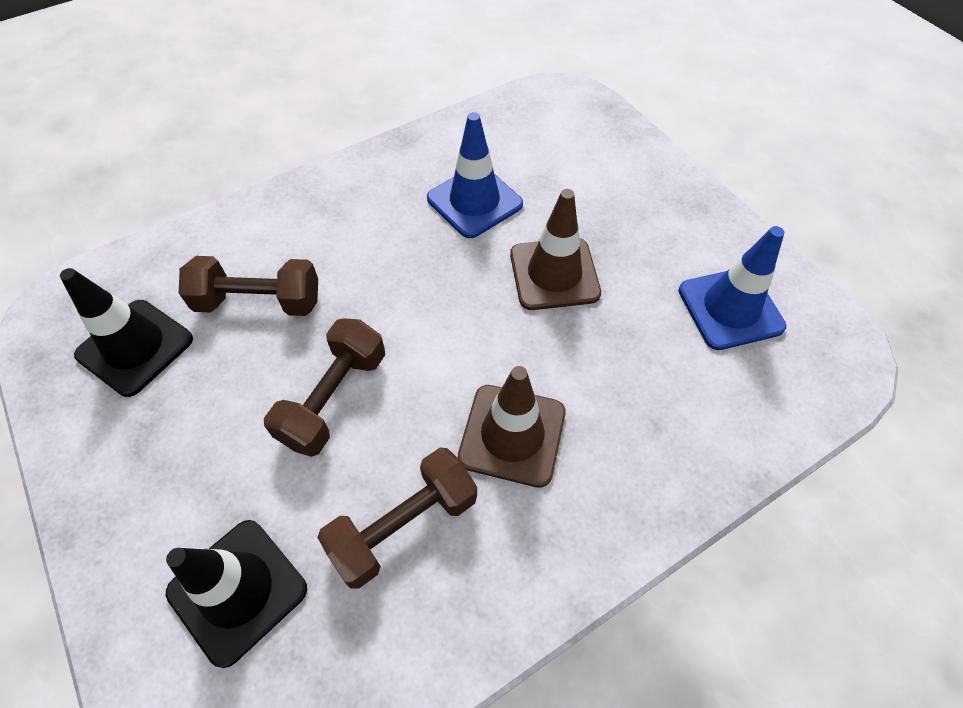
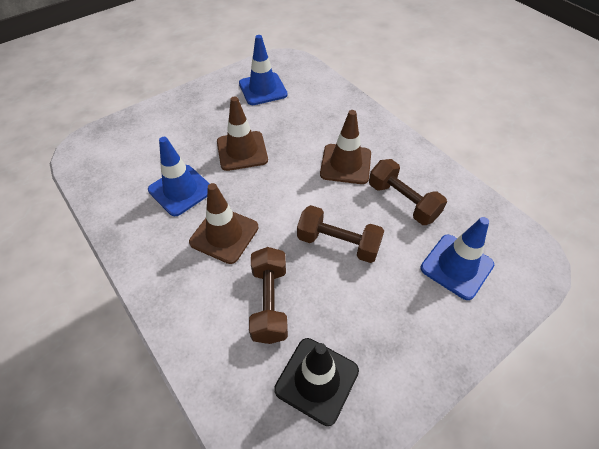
camera: 95 degrees left, 5 degrees down
black traffic cone [166,520,307,668] -> blue traffic cone [421,217,494,300]
none -> brown traffic cone [189,183,258,264]

